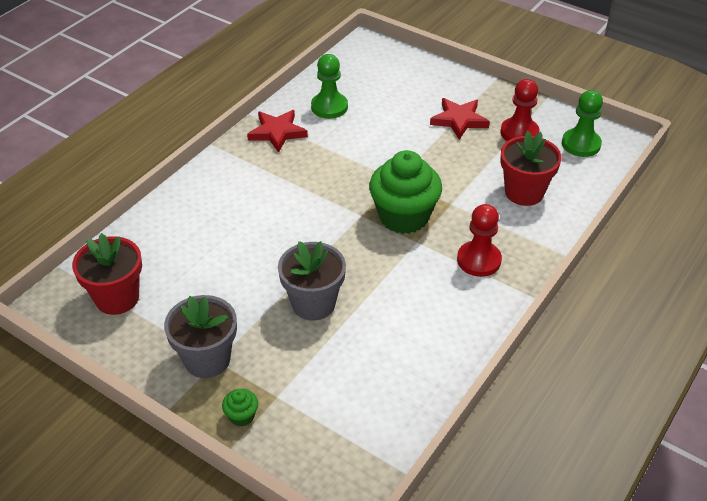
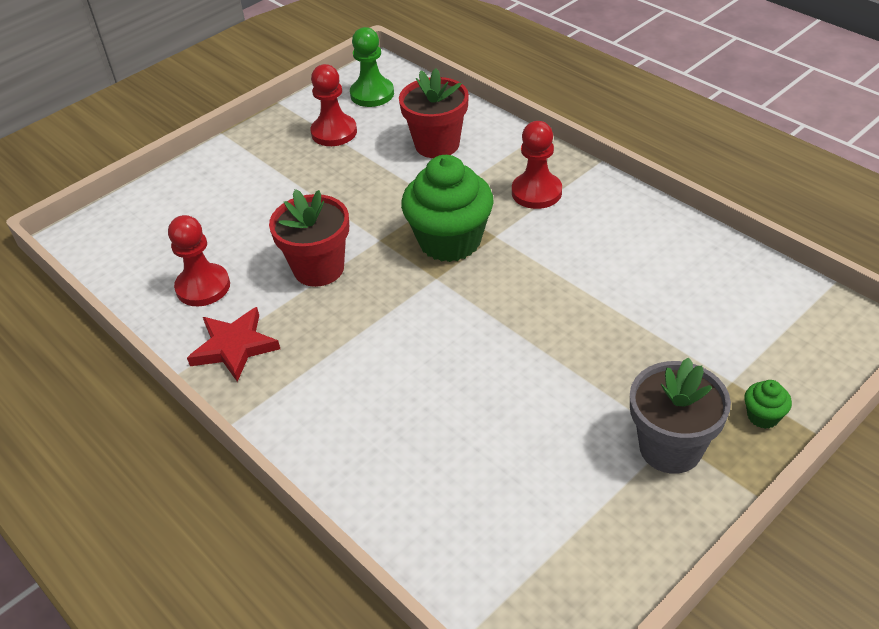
camera: 75 degrees left, 0 degrees up
red flower pot [72,233,142,315] -> red flower pot moved to [269,189,349,287]
grey flower pot [278,241,346,321] -> none
green pawn [311,54,348,119] -> red pawn [168,215,230,306]
red star [430,98,490,140] -> none

